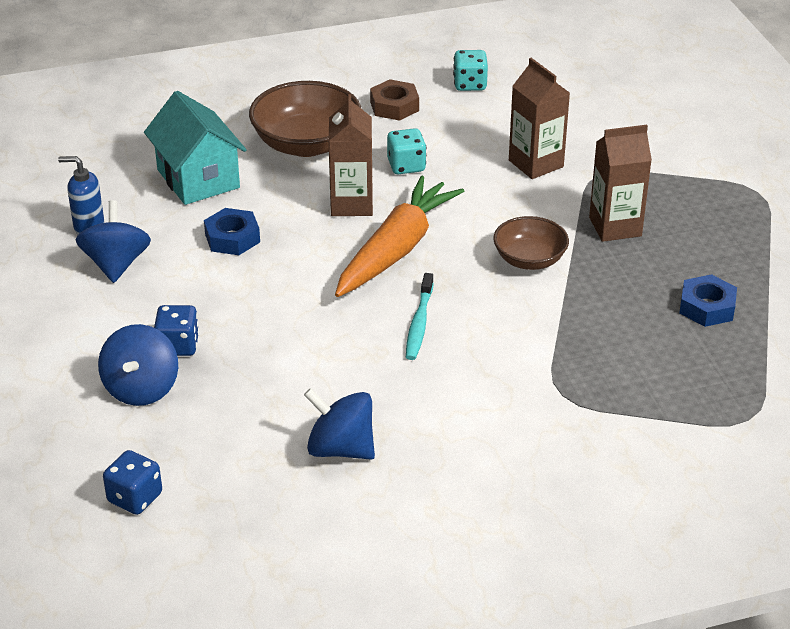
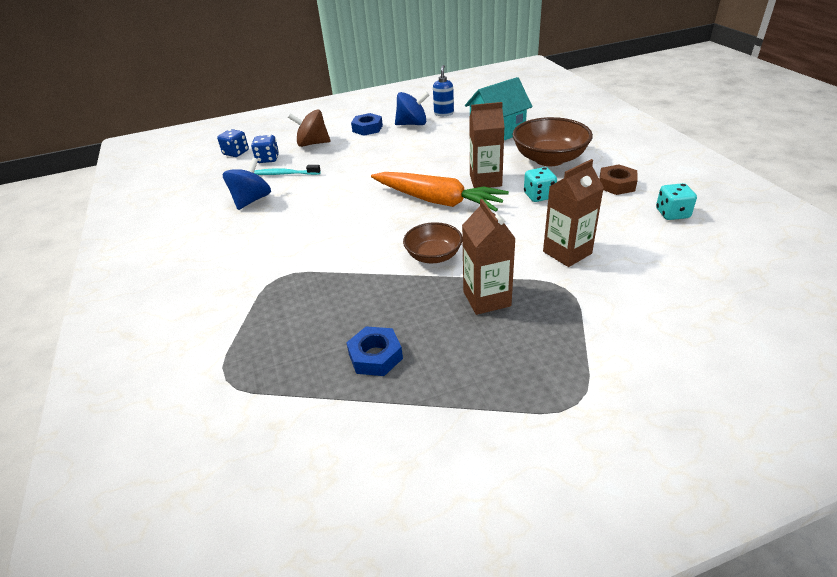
camera: 90 degrees right, 0 degrees up
blue spinning top [98,324,178,406] -> brown spinning top [288,110,331,147]
blue dice [154,305,199,356] -> blue dice moved to [251,135,279,163]
blue nut [204,208,260,255] -> blue nut moved to [351,113,383,136]
turquoise toothbrush [406,273,434,360] -> turquoise toothbrush moved to [254,165,321,175]

